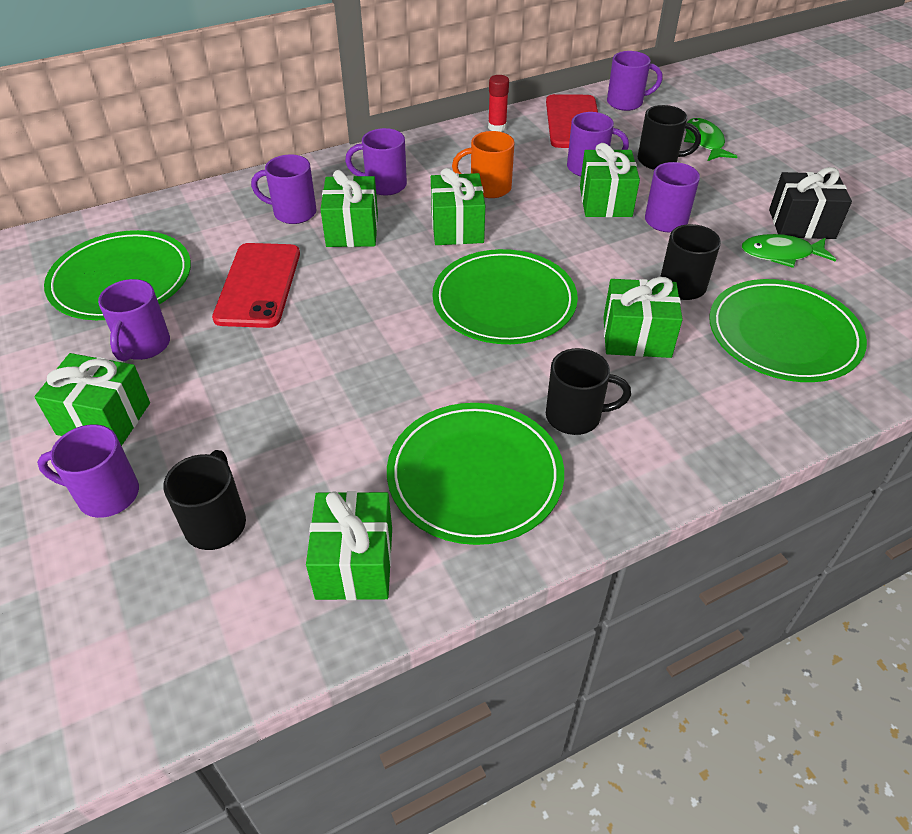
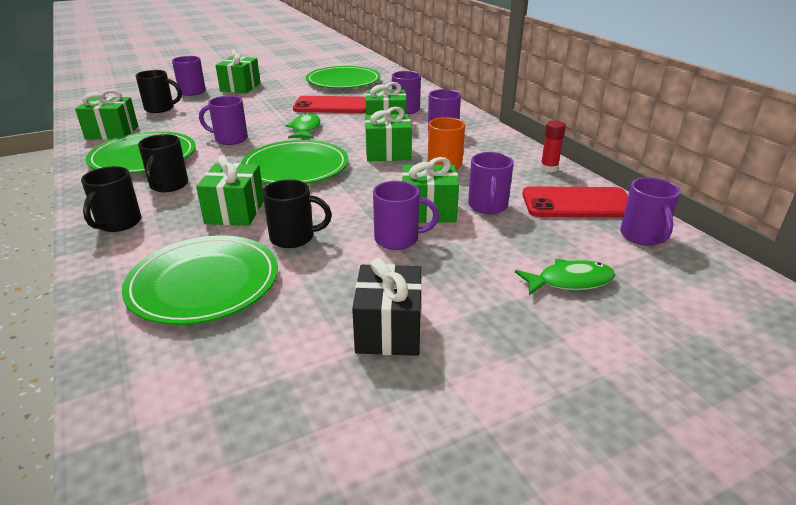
camera: 90 degrees right, 15 degrees down
purple mug [98,279,170,361] -> purple mug moved to [199,96,248,145]
black mug [638,105,701,170] -> black mug moved to [81,166,141,232]
green fish [742,234,836,268] -> green fish moved to [286,113,320,139]

